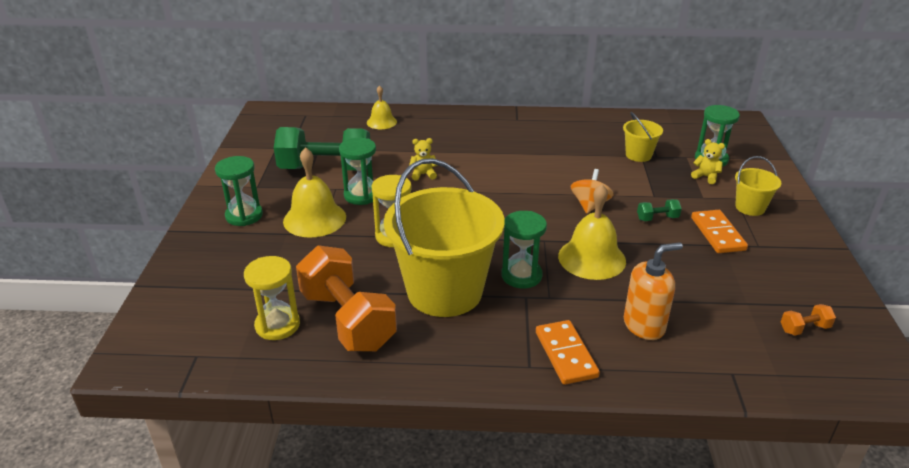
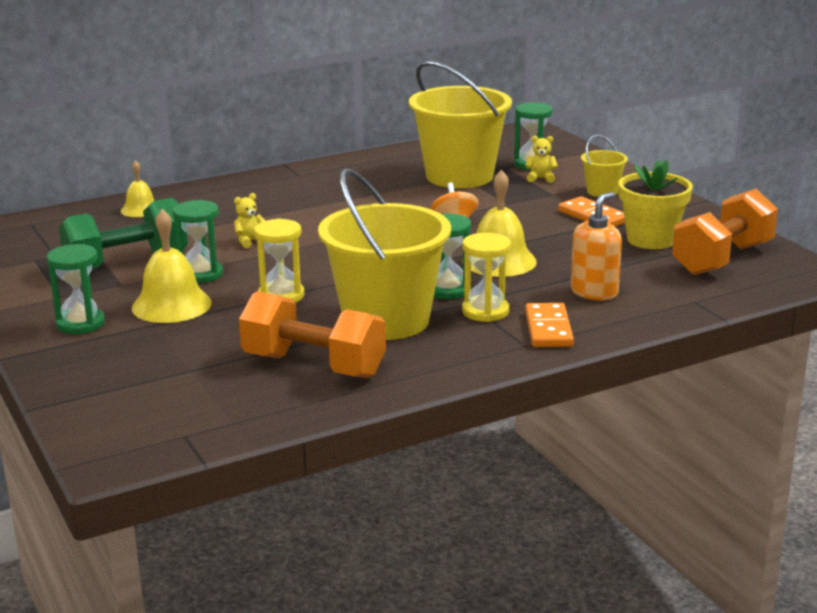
camera: 30 degrees left, 10 degrees down
yellow hourglass [244,256,300,340] -> yellow hourglass moved to [462,233,511,322]
orange domino [536,320,600,385] -> orange domino turned 45 degrees clockwise [525,303,574,347]
yellow bucket [623,112,663,162] -> yellow bucket [409,61,512,188], size x2.26
green dumbbell [637,199,682,221] -> none
orange dumbbell [781,304,836,336] -> orange dumbbell [672,189,778,275], size x2.49
none -> yellow flower pot [618,160,693,249]

